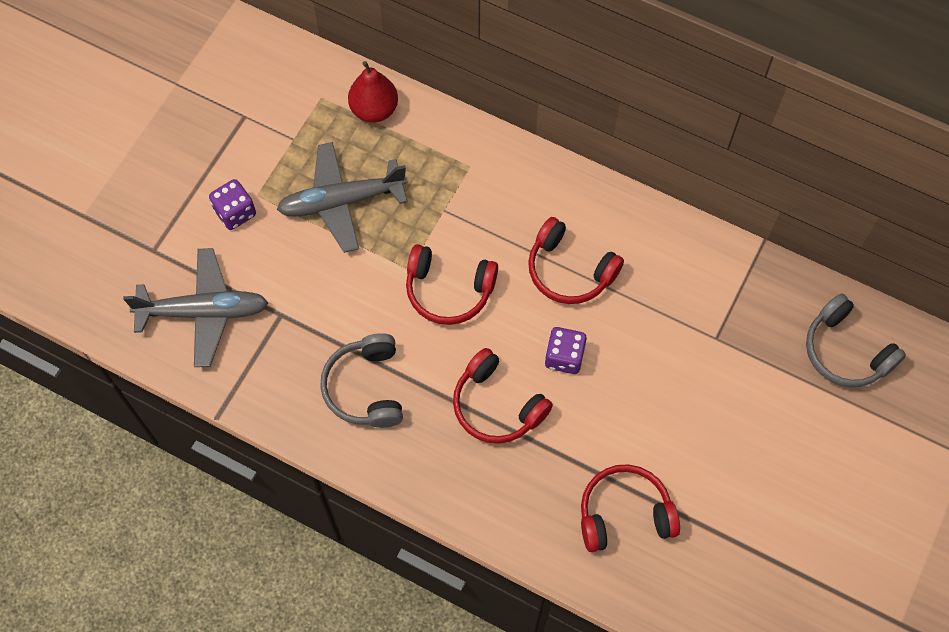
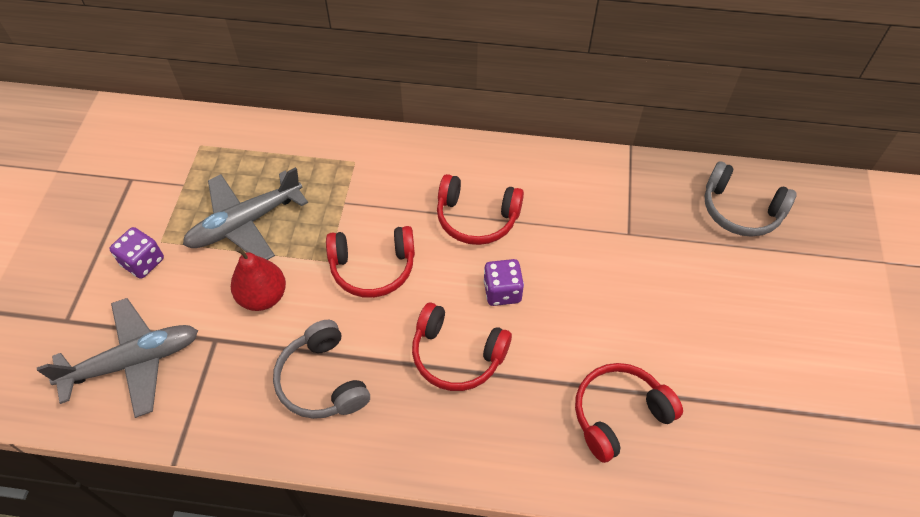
camera: 20 degrees left, 10 degrees down
red pear [348,61,398,122] -> red pear moved to [231,247,286,311]

